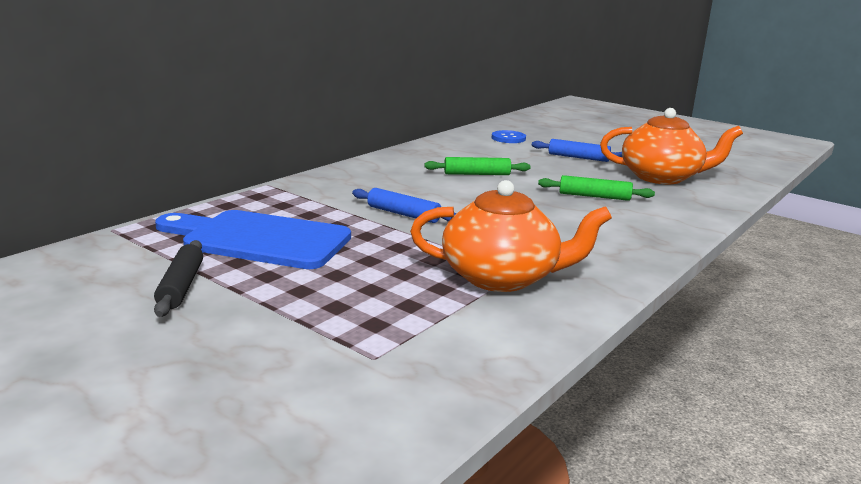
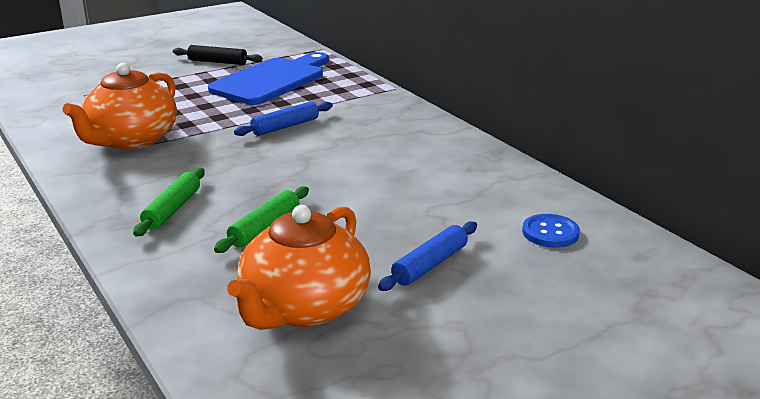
camera: 110 degrees right, 5 degrees up
green rolling pin [424,157,531,175] -> green rolling pin moved to [133,168,205,237]

